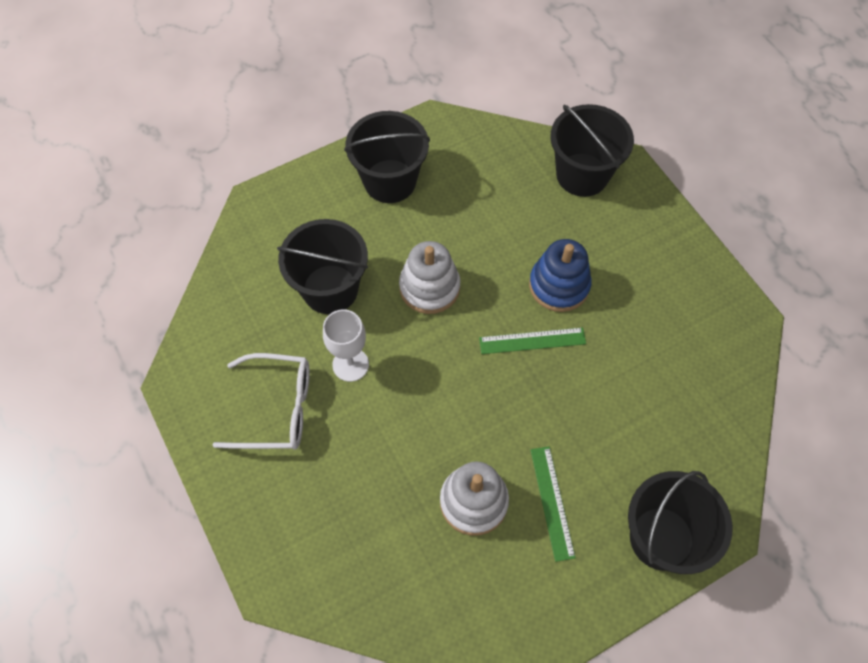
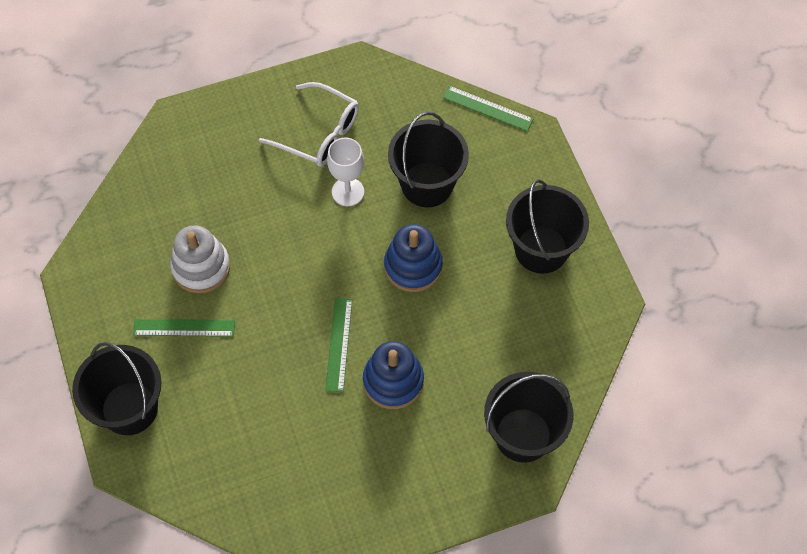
camera: 100 degrees right, 0 degrees up
white glasses [212,353,310,450] -> white glasses turned 75 degrees counterclockwise [259,82,359,167]
white stacking toy [399,241,460,314] -> blue stacking toy [384,224,443,292]
none -> green ruler [443,86,533,131]

